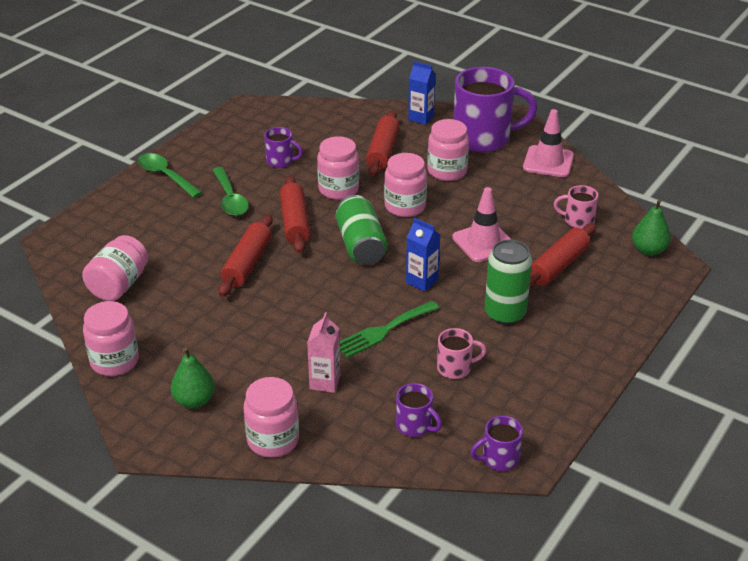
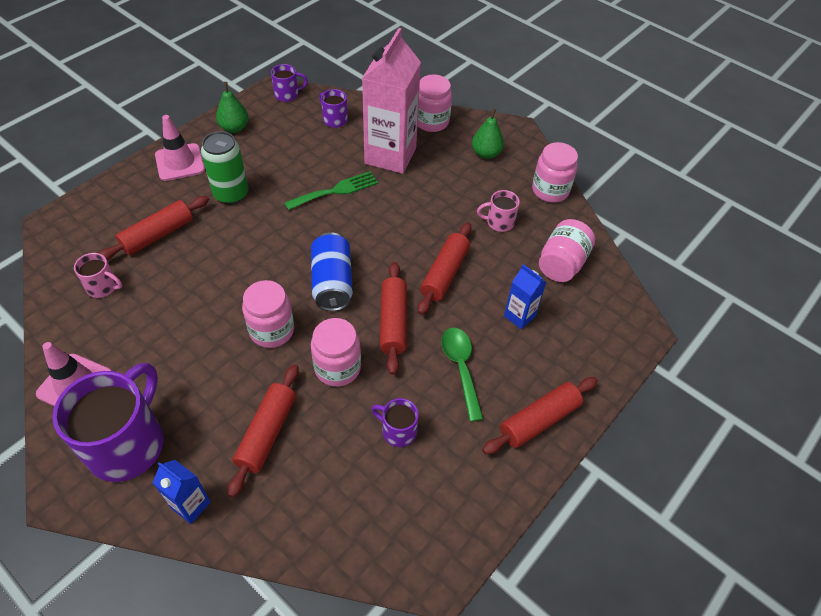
camera: 175 degrees left, 15 degrees up
green spoon [138,153,202,198] -> red rolling pin [482,377,598,454]
pink carton [307,313,340,393] -> pink carton [362,28,421,174], size x2.12
green can [336,195,387,265] -> blue can [311,232,353,311]
blue carton [406,218,440,292] -> blue carton moved to [504,264,546,329]
pink jar [427,119,469,181] -> none
pink mug [437,328,487,379] -> pink mug moved to [477,190,520,232]
pink traffic cone [452,187,512,262] -> pink traffic cone moved to [155,115,205,181]
purple mug [453,67,537,152] -> purple mug turned 105 degrees clockwise [53,363,163,482]
green pear [632,199,671,256] -> green pear moved to [216,82,248,133]

